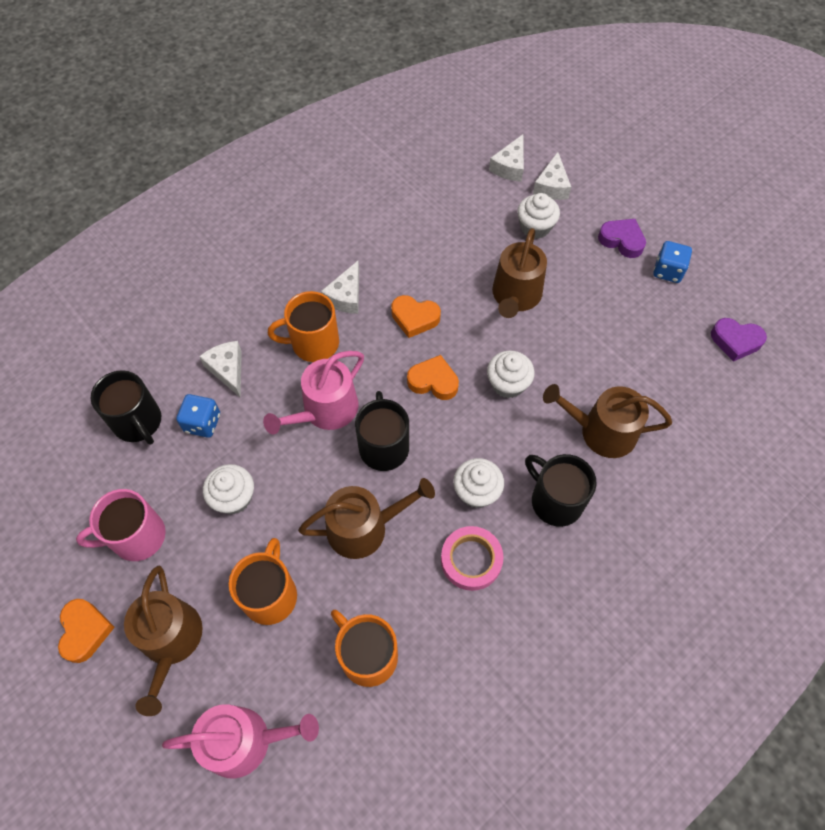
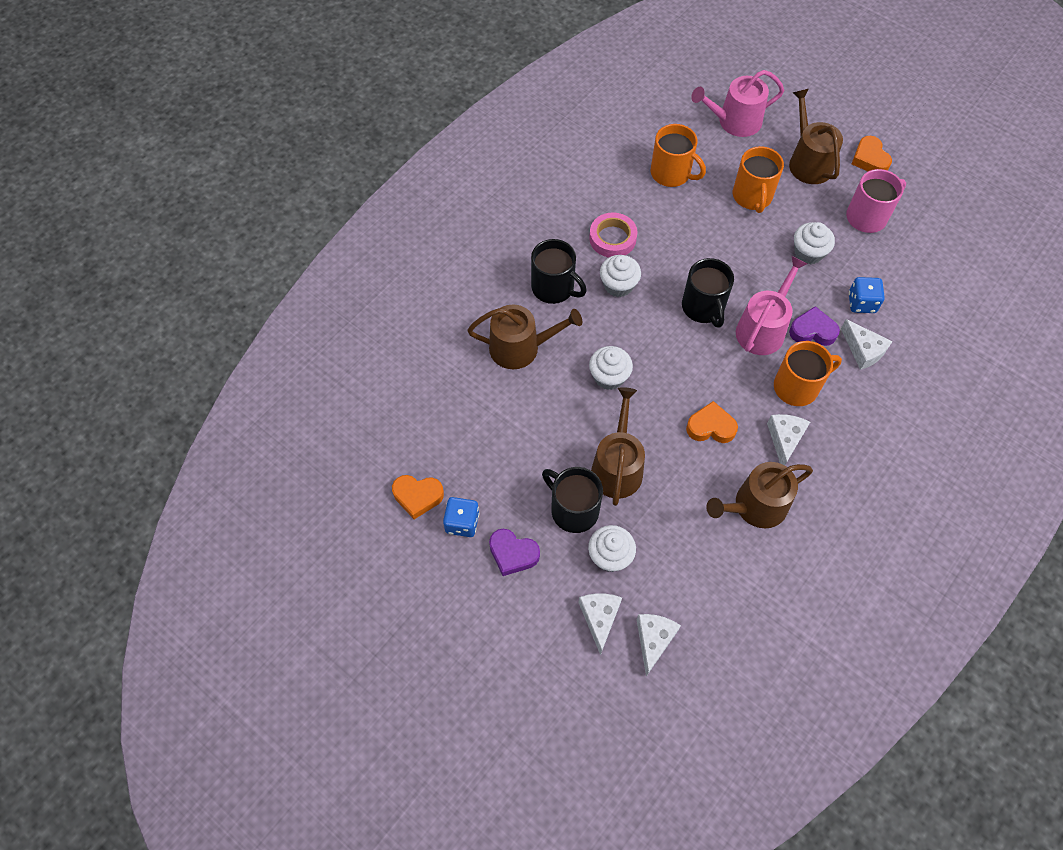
camera: 170 degrees right, 0 degrees up
black mug [91,370,161,444] -> black mug moved to [542,467,603,533]
brown watering can [298,478,435,559] -> brown watering can moved to [706,462,813,528]
orange heart [407,355,459,400] -> orange heart moved to [392,475,444,519]
purple heart [711,318,767,362] -> purple heart moved to [789,306,840,346]

